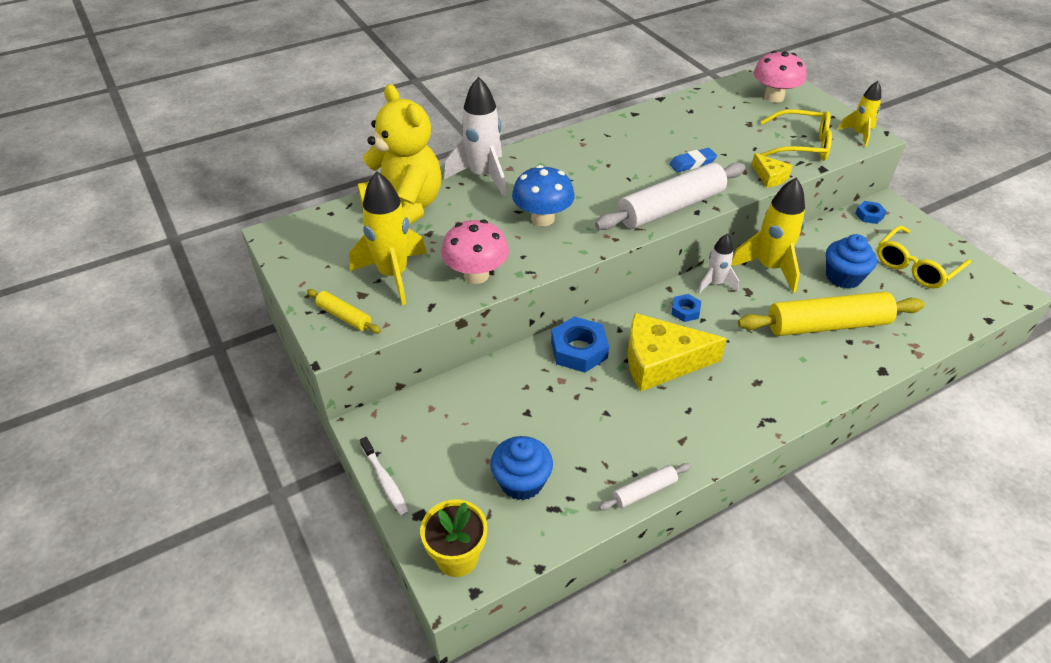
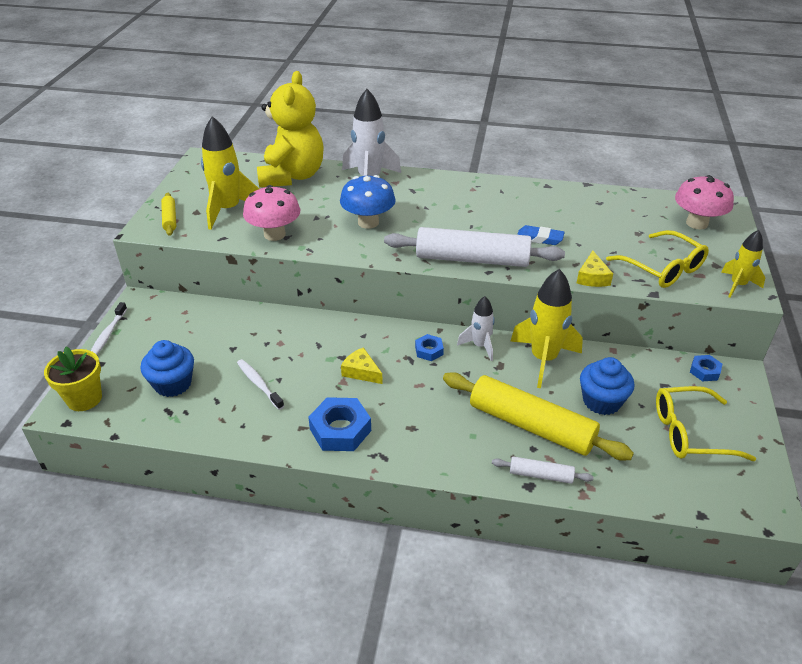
camera: 40 degrees right, 5 degrees down
blue nut [551,316,609,373] -> blue nut moved to [308,397,371,451]
white rolling pin [599,463,691,511] -> white rolling pin moved to [492,456,594,484]
yellow cheese [628,313,727,391] -> yellow cheese [341,347,383,384], size x0.48
none -> white toothbrush [237,359,284,410]

